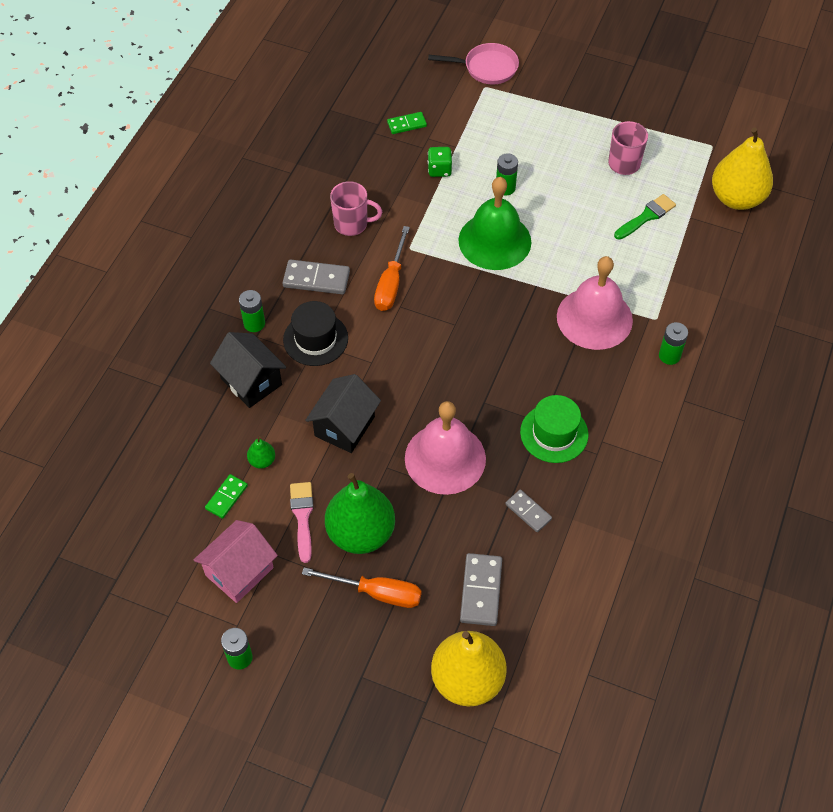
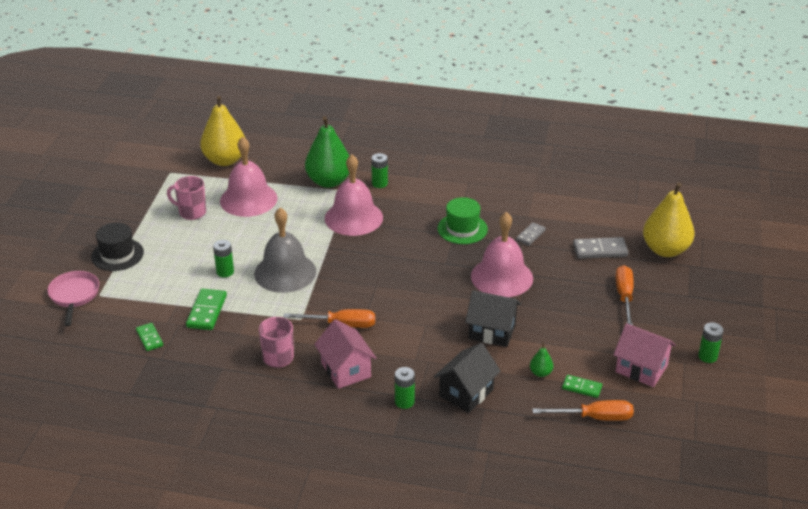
camera: 100 degrees left, 20 degrees down
grey domino [283,259,350,294] -> pink house [314,319,377,389]
black hat [283,301,348,366] -> black hat moved to [91,222,144,271]
pink brush [290,482,314,563] -> none
green pear [325,473,395,554] -> green pear moved to [305,116,349,188]
green dice [428,147,452,177] -> green domino [186,289,227,330]
green bell [458,177,531,270] -> grey bell [254,207,316,293]
green brush [614,194,676,240] -> pink bell [220,137,278,217]
none -> orange screwdriver [532,400,634,421]

